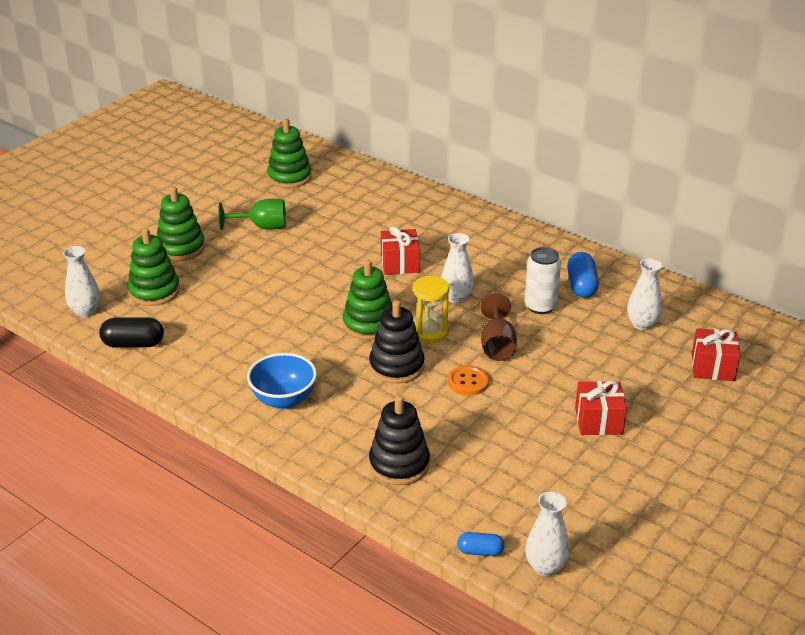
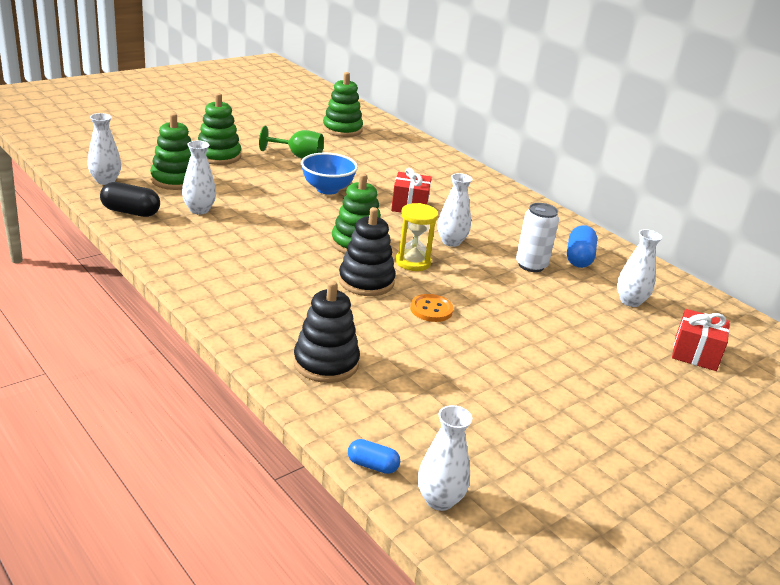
camera: 10 degrees right, 5 degrees down
blue bowl [247,353,317,409] -> blue bowl moved to [301,153,358,195]
brown goblet [480,293,517,361] -> none
red gift [575,381,627,435] -> none
none -> white vase [182,141,216,214]

